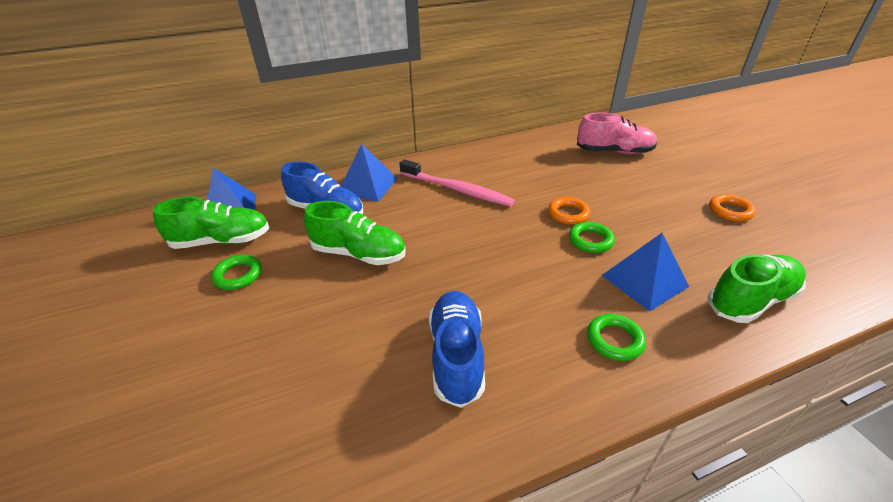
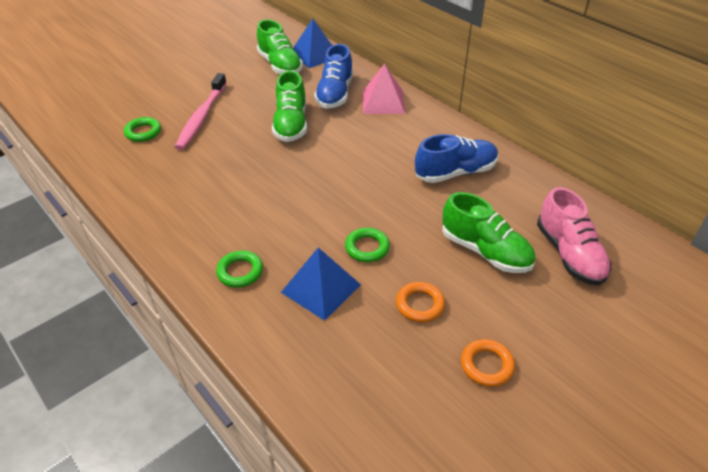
camera: 70 degrees right, 5 degrees up
green ring [211,255,262,290] -> green ring moved to [124,117,161,142]
blue pyramid [341,144,398,202] -> pink pyramid [363,64,405,114]
pink toothbrush [399,159,515,207] -> pink toothbrush moved to [175,73,227,150]
blue shoe [429,291,485,408] -> blue shoe moved to [415,134,498,183]
orange ring [548,197,590,225] -> orange ring moved to [396,282,445,322]
green shoe [708,254,806,323] -> green shoe moved to [442,192,535,273]

